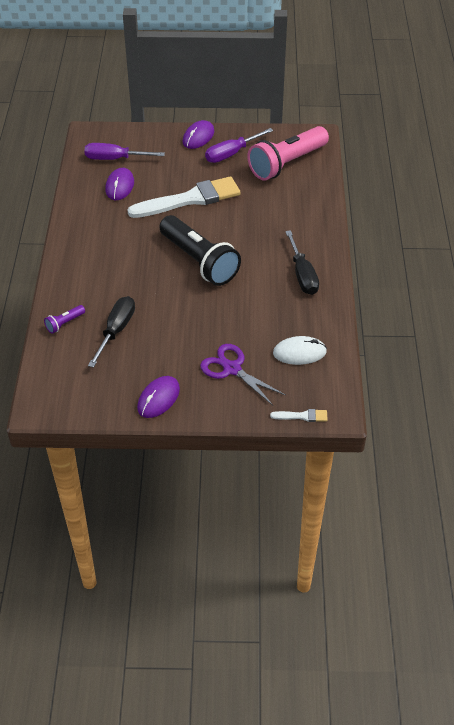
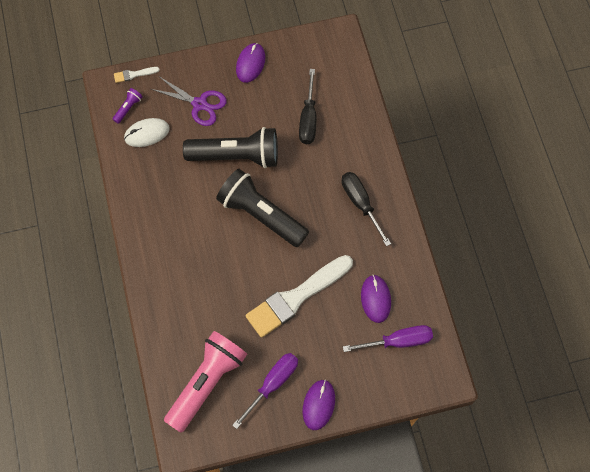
camera: 165 degrees right, 20 degrees up
purple flashlight [44,305,85,334] -> purple flashlight moved to [113,88,143,124]
black screwdriver [285,230,319,295] -> black screwdriver moved to [341,172,391,246]
none -> black flashlight [183,127,278,168]

